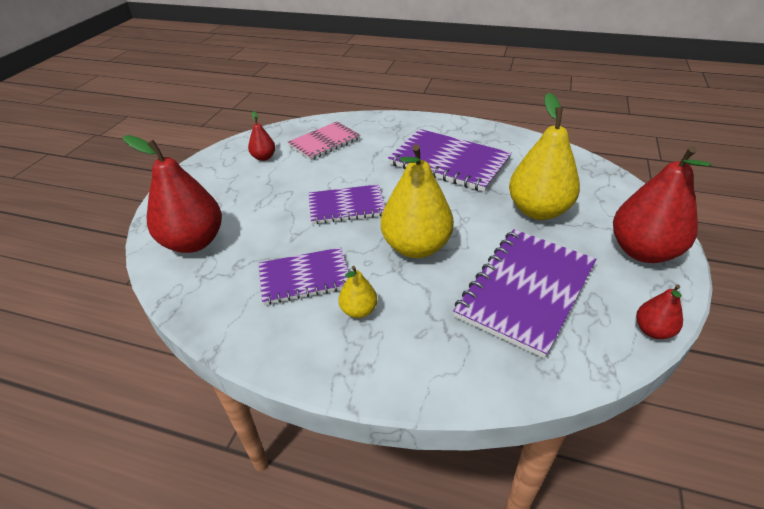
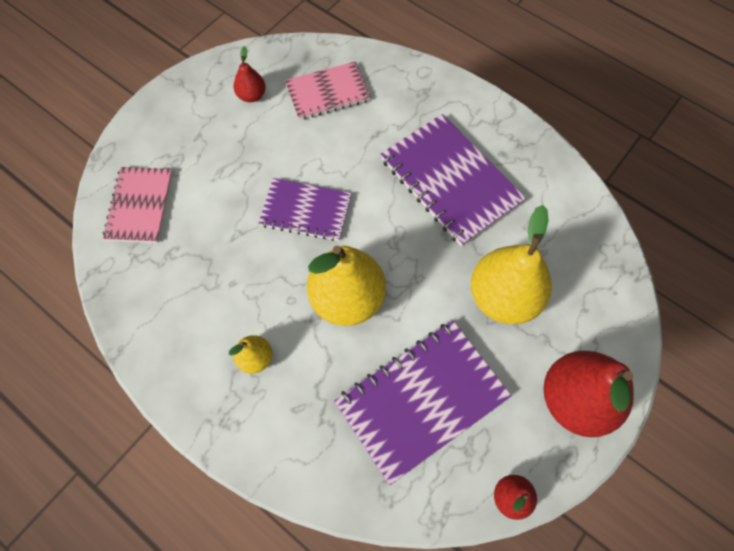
camera: 20 degrees right, 25 degrees up
red pear [123,135,222,253] -> pink notebook [103,167,173,243]
purple notebook [258,247,348,305] -> none

